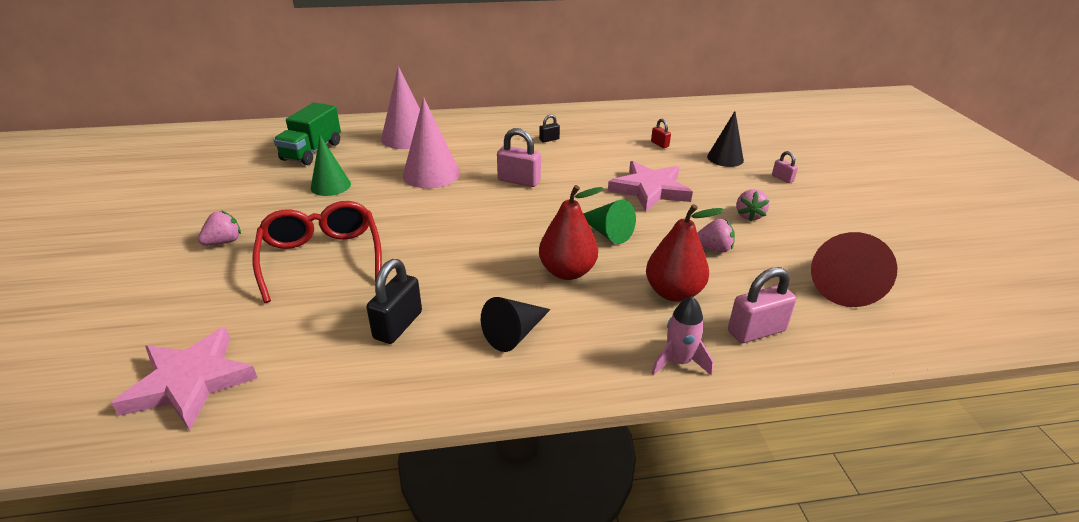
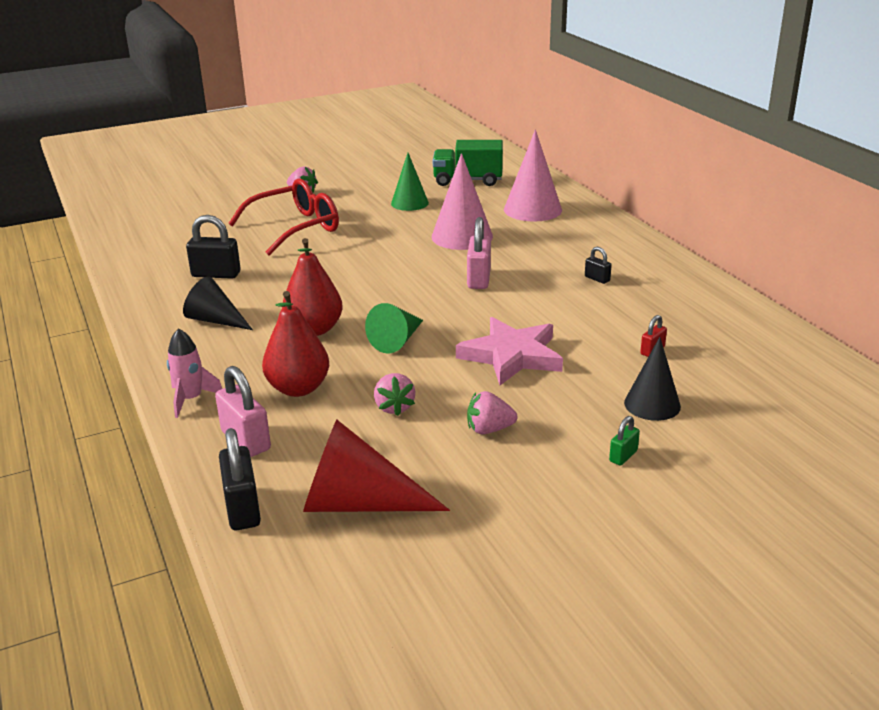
camera: 75 degrees right, 5 degrees down
pink star [111,327,257,430] -> none
pink padlock [772,151,798,183] -> green padlock [609,416,640,466]
none -> black padlock [219,428,261,530]

